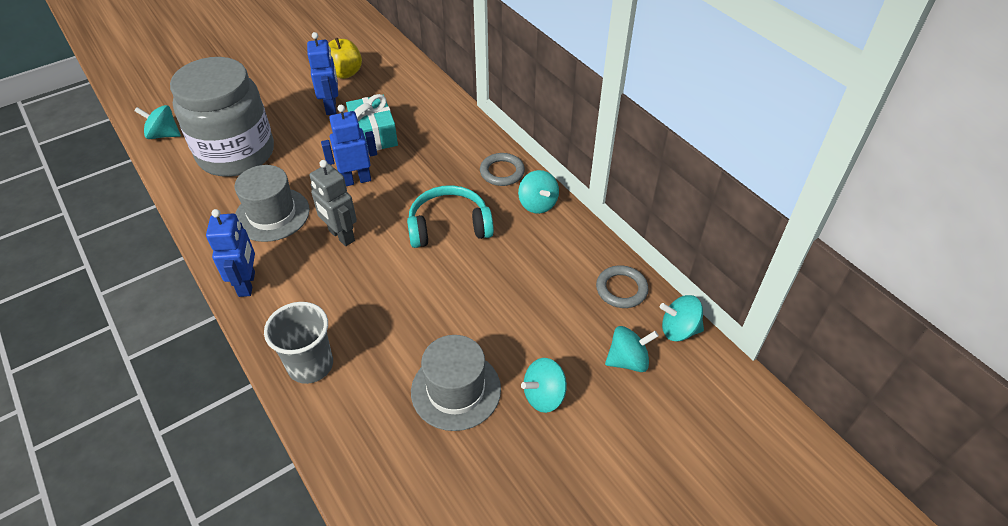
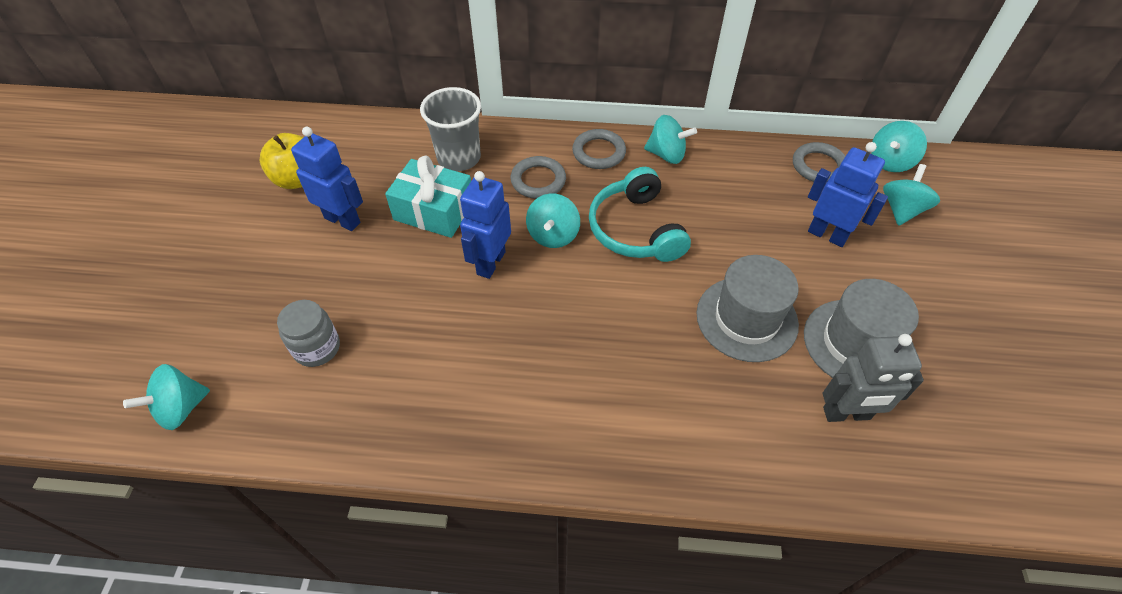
camera: 50 degrees left, 5 degrees up
grey jar [170,57,274,177] -> grey jar [277,300,340,367], size x0.40
blue robot [206,209,255,297] -> blue robot moved to [808,142,888,247]
grey hat [235,165,310,242] -> grey hat moved to [696,255,799,362]
grey cup [264,302,333,384] -> grey cup moved to [420,87,481,171]
grey robot [310,160,357,246] -> grey robot moved to [823,334,924,422]
turquoise headphones [407,185,494,248] -> turquoise headphones turned 45 degrees counterclockwise [589,167,691,262]
turquoise spinning top [521,358,567,413] -> turquoise spinning top moved to [526,193,580,248]
none -> grey ring [511,156,566,199]

